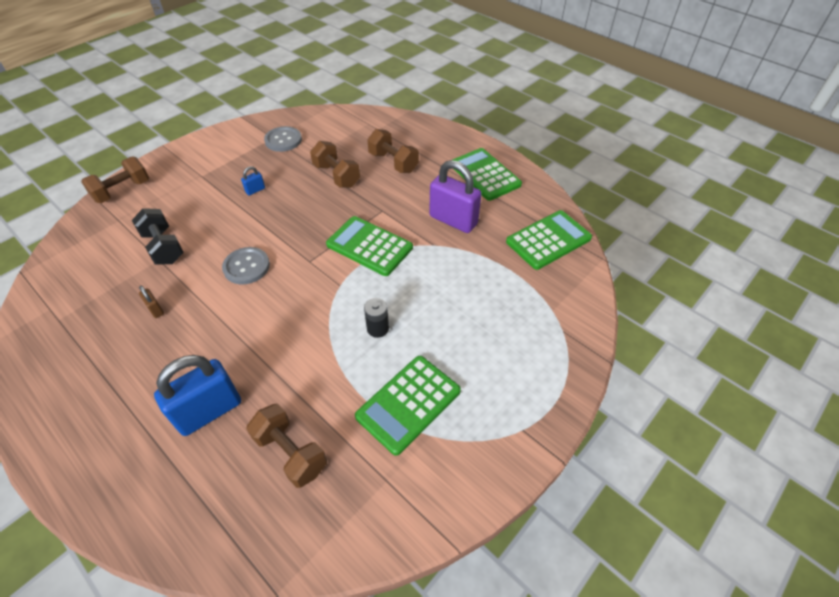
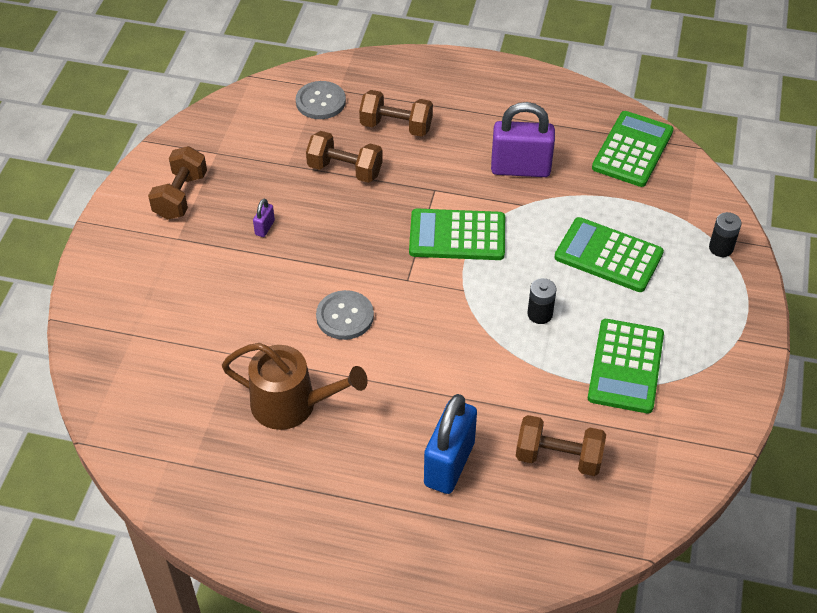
camera: 30 degrees left, 0 degrees up
brown dumbbell [81,156,149,203] -> brown dumbbell moved to [148,146,207,220]
black dumbbell [132,208,184,265] -> none
brown padlock [139,286,164,318] -> brown watering can [222,343,368,430]
blue padlock [241,166,265,195] -> purple padlock [253,199,275,237]
grey button [264,126,302,152] -> grey button moved to [296,81,346,119]
green calculator [452,148,522,201] -> green calculator moved to [554,217,664,292]
none -> black battery [709,212,742,257]

